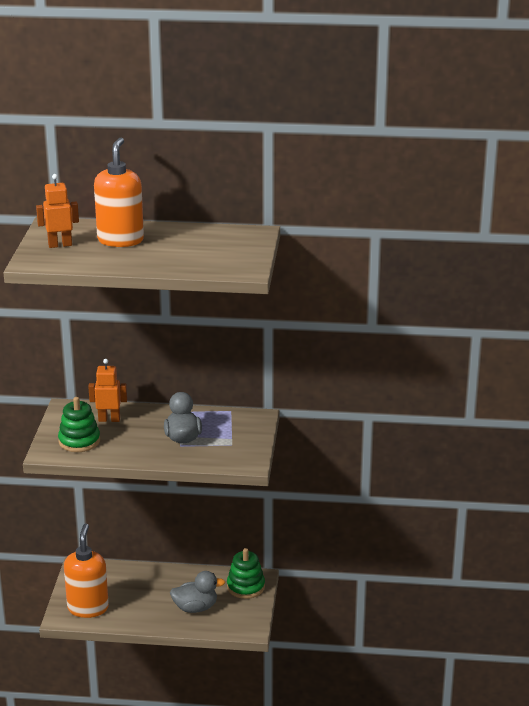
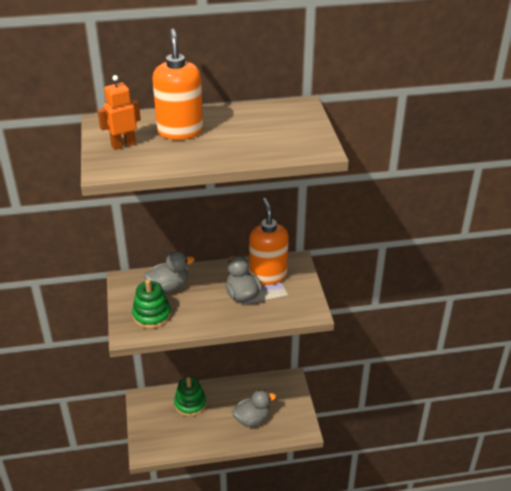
camera: 15 degrees left, 10 degrees up
orange soap dispenser [64,524,109,618] -> orange soap dispenser moved to [249,198,289,285]
orange robot [88,359,127,422] -> grey duck [144,251,195,292]
green stacking toy [227,548,265,599] -> green stacking toy moved to [174,377,206,417]

